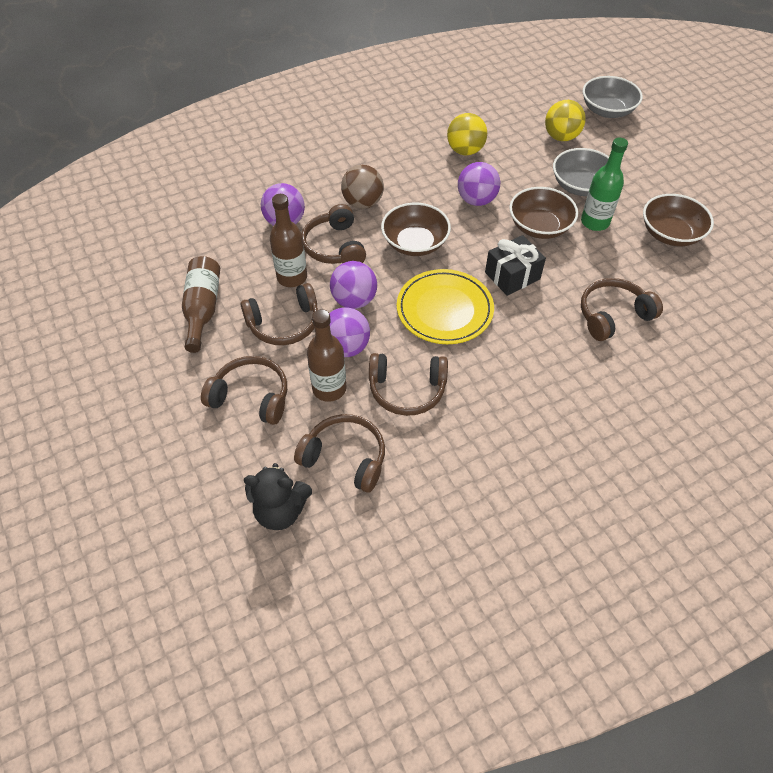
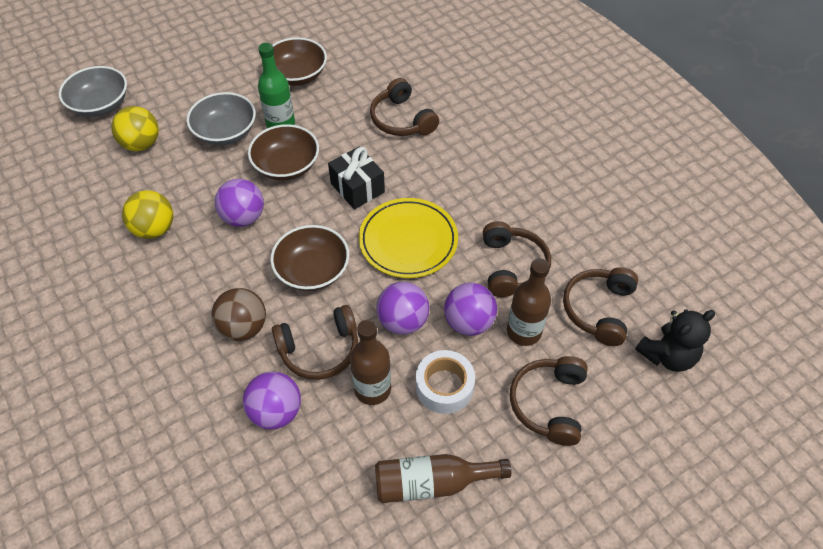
camera: 95 degrees left, 0 degrees up
brown headphones [241,283,318,345] -> white tape [416,350,475,414]
black teddy bear [244,463,312,530] -> black teddy bear turned 60 degrees clockwise [635,309,715,372]

